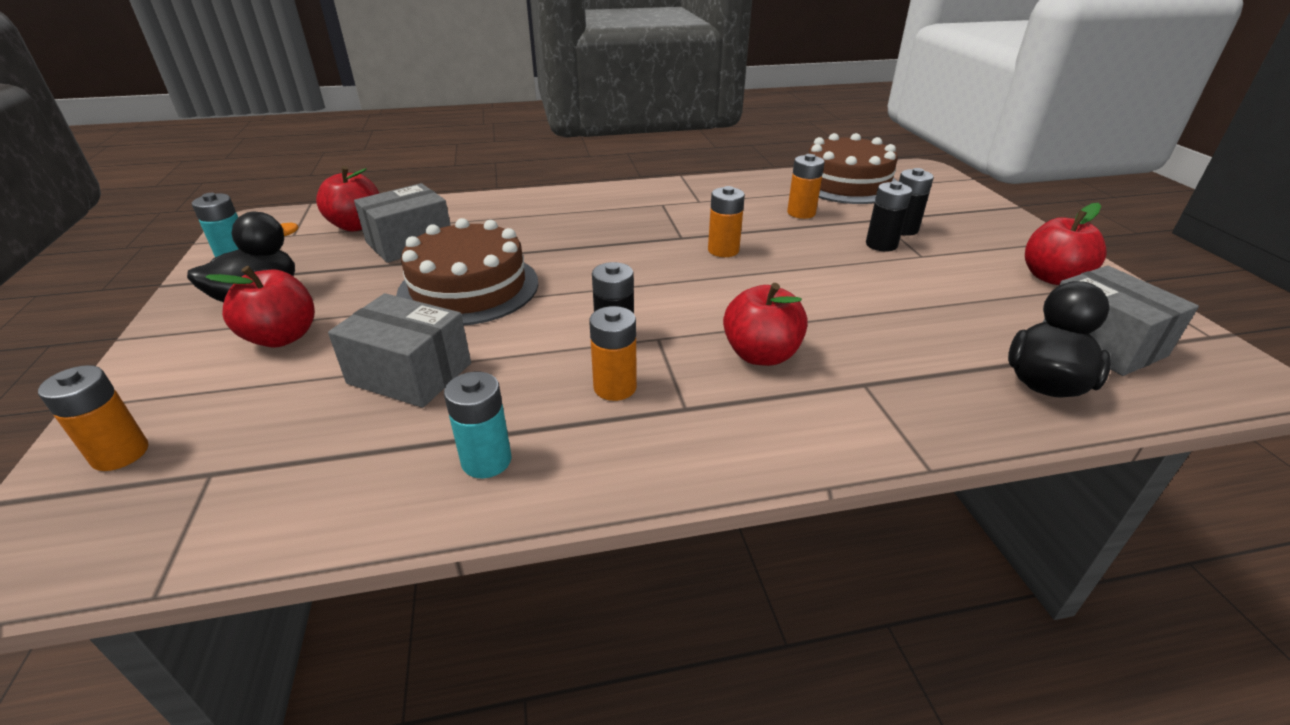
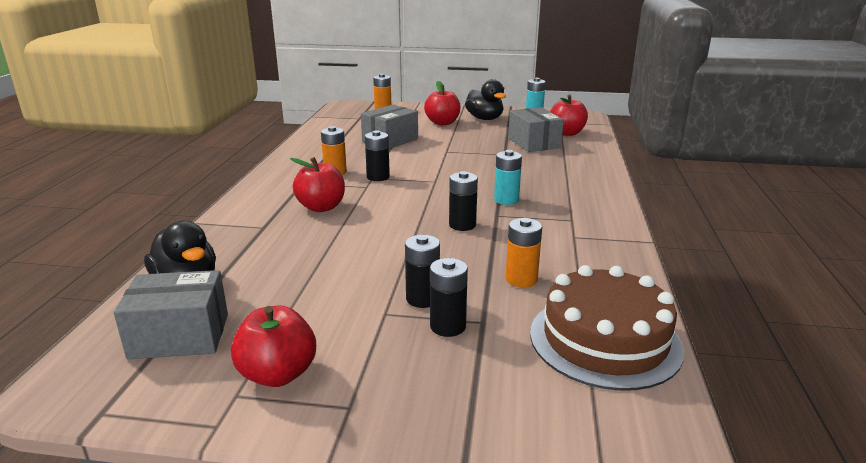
camera: 110 degrees right, 10 degrees down
brown cake [396,218,538,325] -> none
turquoise battery [444,372,512,478] -> turquoise battery moved to [494,150,522,205]
orange battery [708,186,745,257] -> black battery [449,171,478,231]

